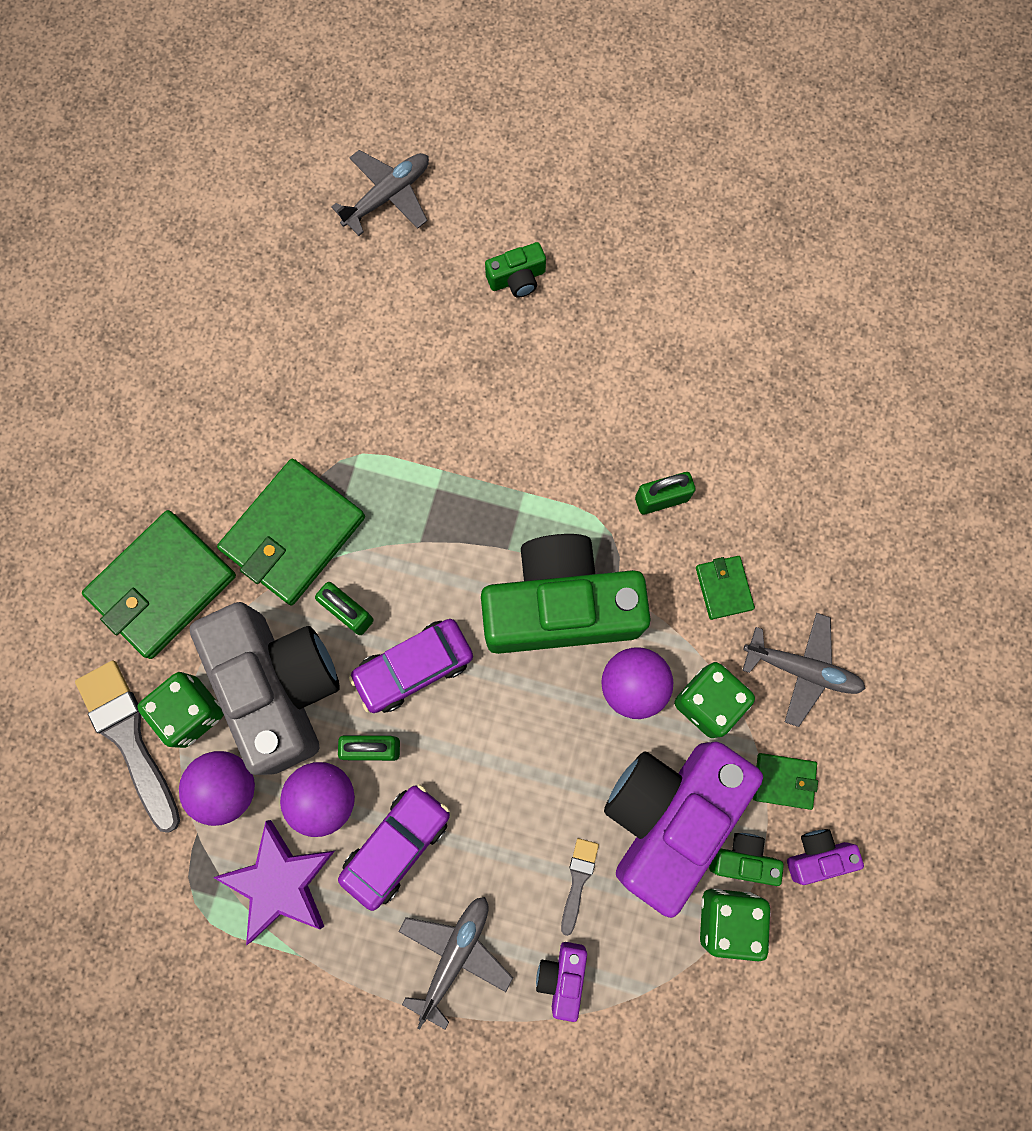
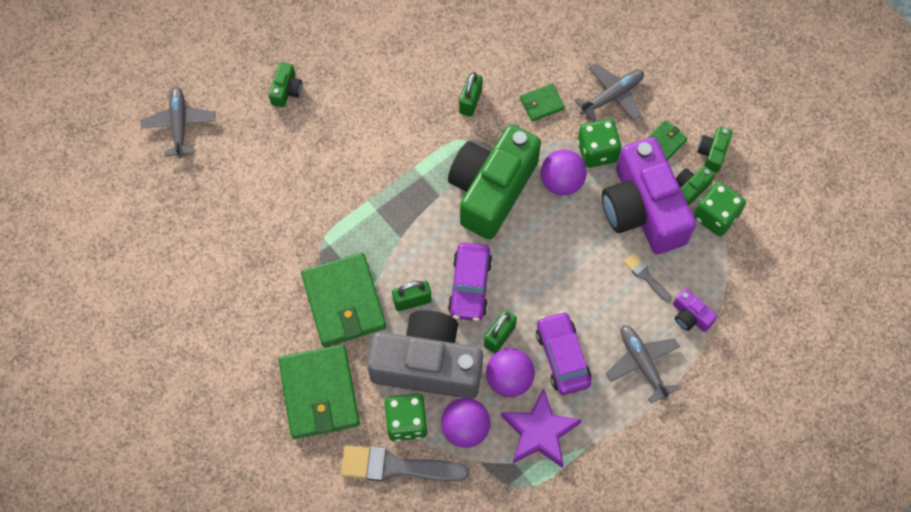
camera: 55 degrees left, 10 degrees down
green wallet [696,556,755,620] -> green wallet turned 45 degrees counterclockwise [520,84,565,122]
purple camera [787,829,864,885] -> green camera [697,126,732,173]

